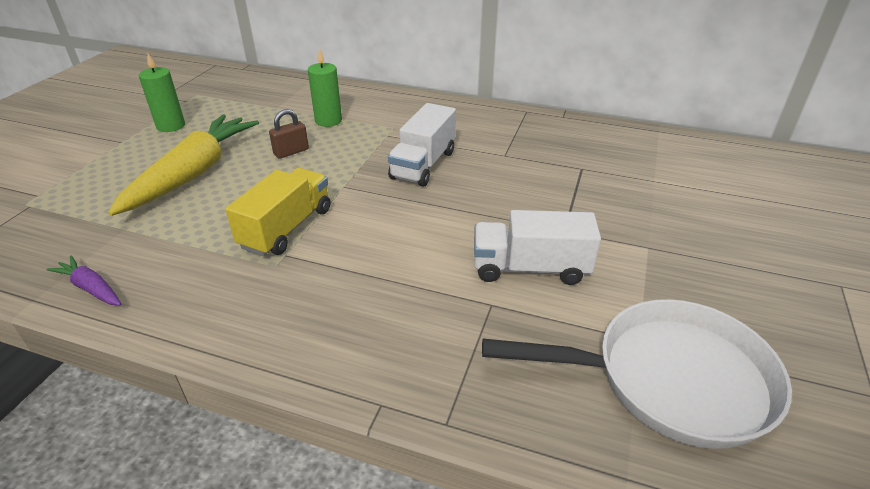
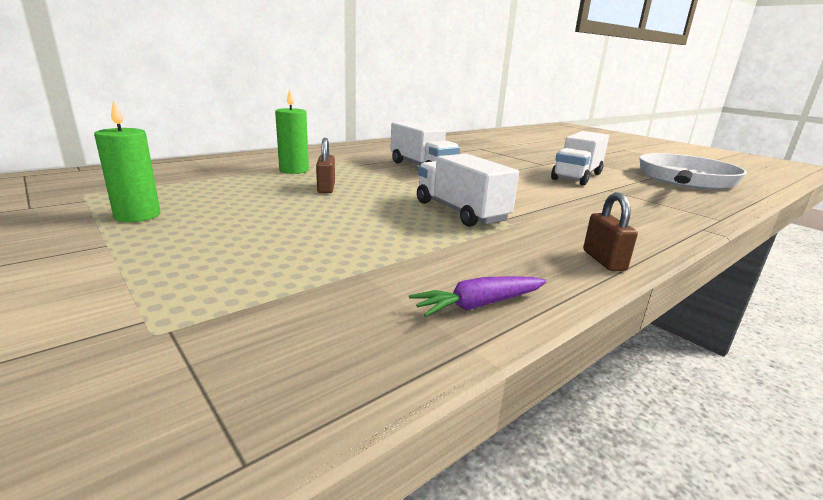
camera: 60 degrees left, 15 degrees down
yellow carrot [108,114,259,216] -> none
yellow truck [225,168,330,256] -> white truck [417,153,519,227]
none -> brown padlock [583,192,638,271]

